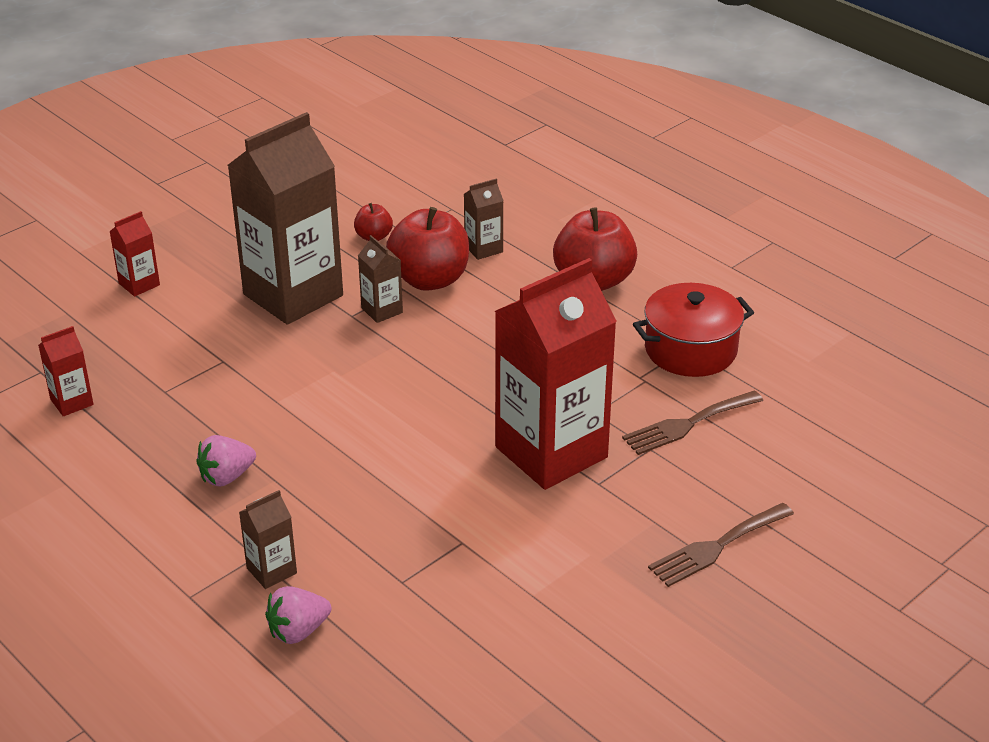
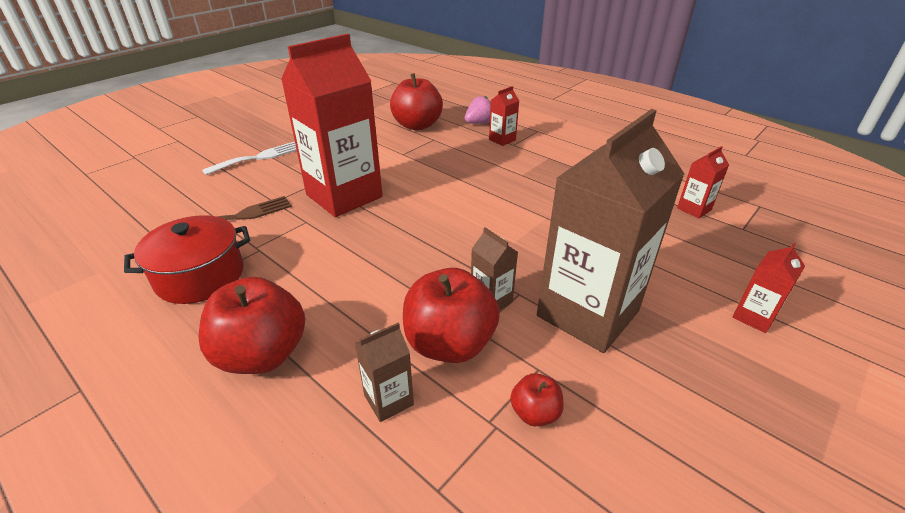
camera: 175 degrees right, 0 degrees up
pink strawberry [196,435,256,487] -> none
brown carton [239,490,297,589] -> red carton [489,86,519,146]
brown fork [648,503,794,587] -> white fork [202,142,297,175]
none -> red apple [390,73,443,130]

